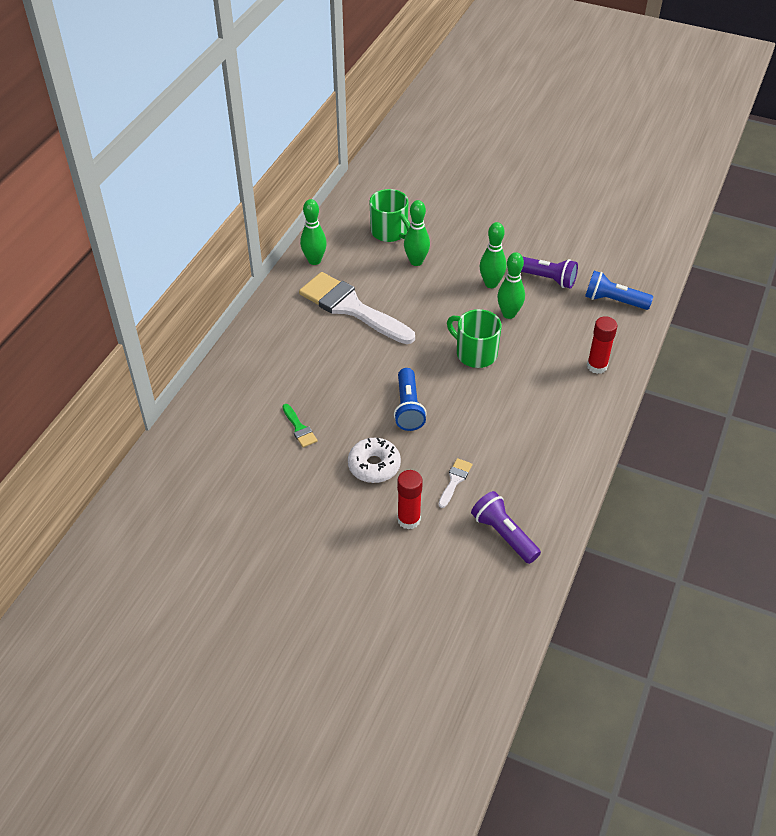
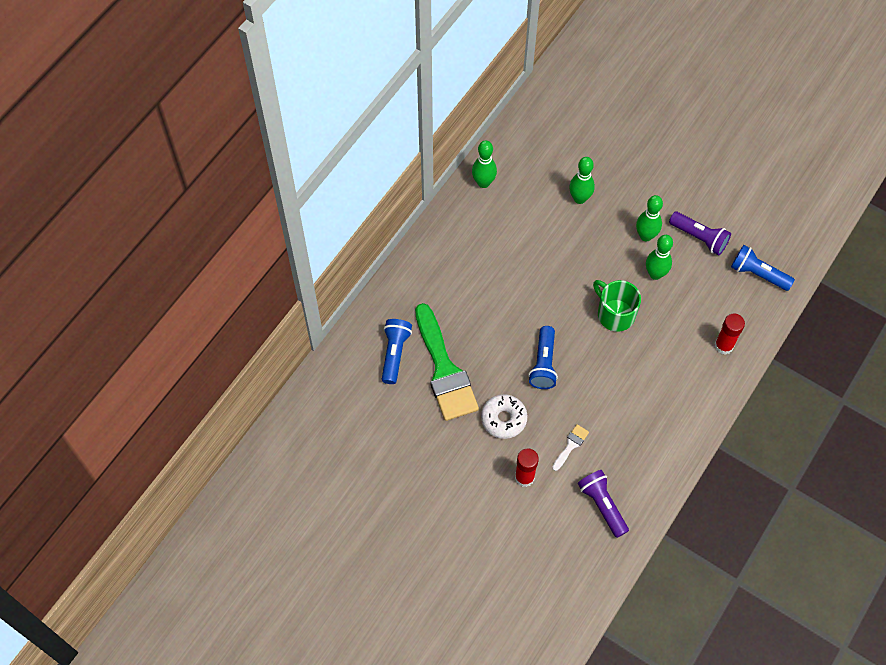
camera: 10 degrees right, 15 degrees up
green brush [282,404,317,448] -> green brush [415,303,479,421], size x2.45
white brush [299,272,415,344] -> none
green mug [370,189,410,242] -> none
none -> blue flashlight [382,319,412,384]

